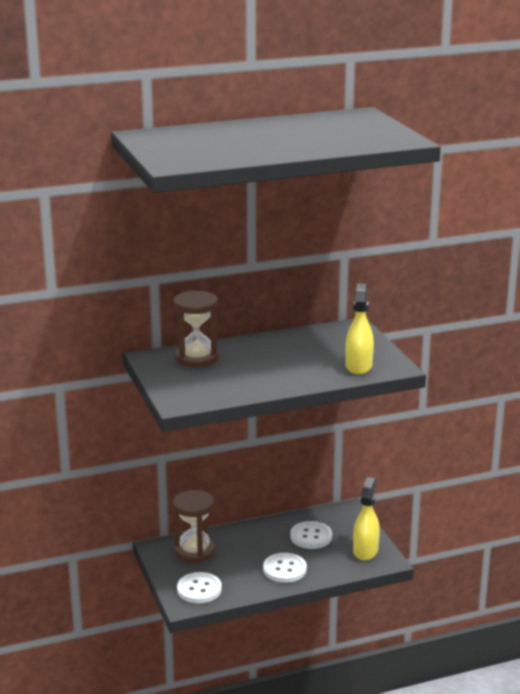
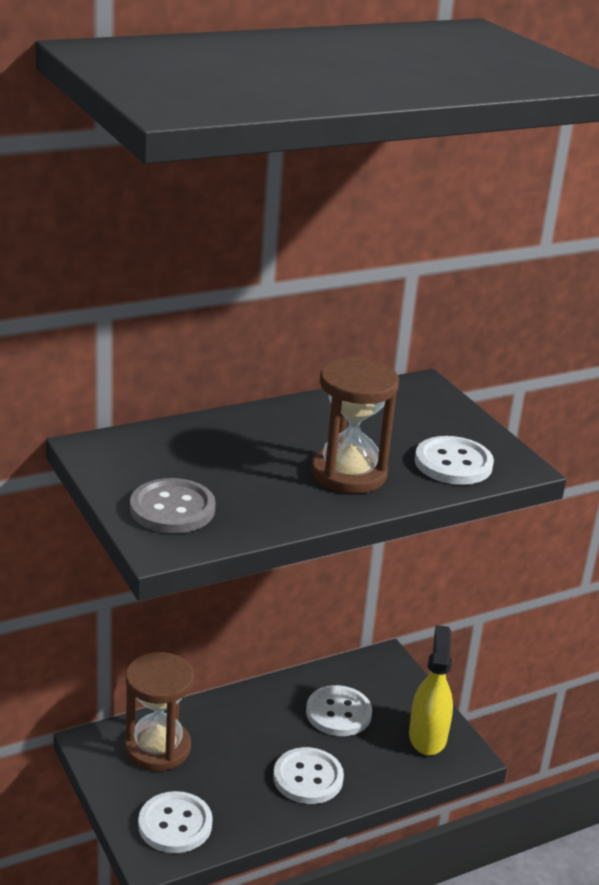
camera: 10 degrees left, 5 degrees up
brown hourglass [173,291,219,367] -> brown hourglass moved to [311,357,399,494]
yellow spray bottle [345,283,374,375] -> white button [415,436,494,485]
none -> grey button [130,478,215,533]

